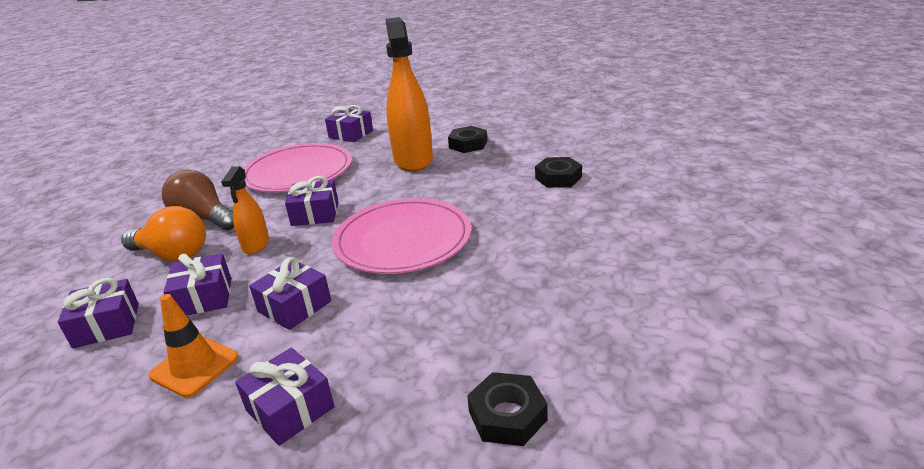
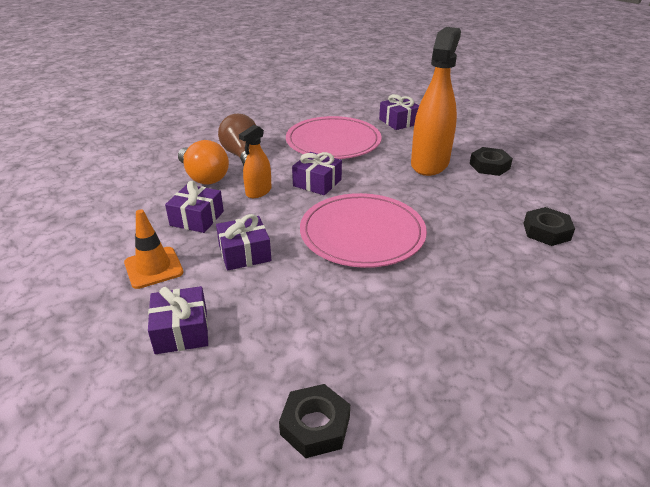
camera: 30 degrees right, 5 degrees up
purple gift [58,278,139,349] -> none

